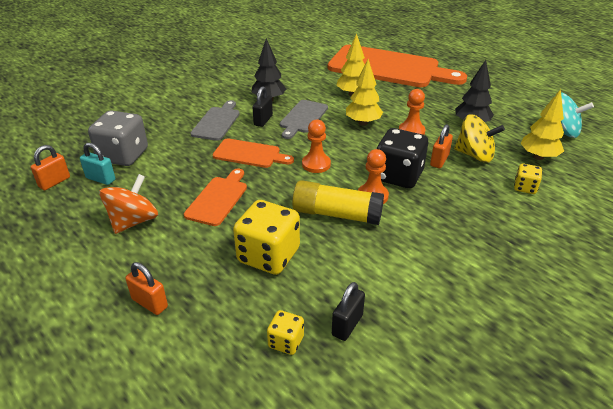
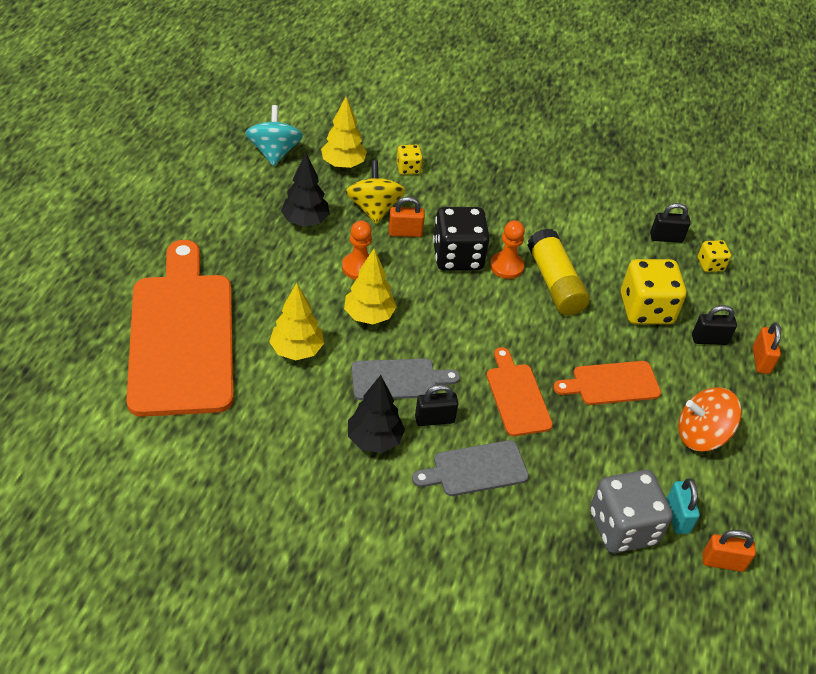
camera: 125 degrees left, 10 degrees up
orange pawn [302,119,331,173] -> none
none -> black padlock [692,305,737,345]

